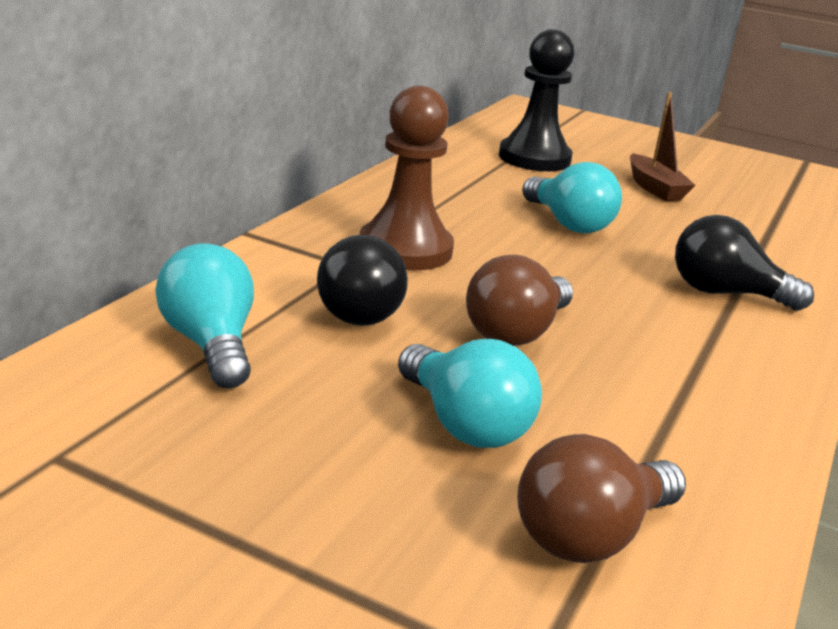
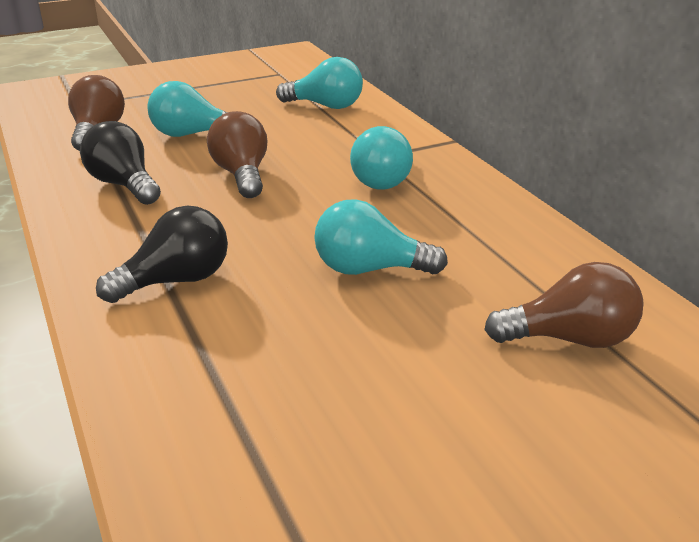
camera: 130 degrees right, 5 degrees up
black light bulb [317,235,408,326] -> black light bulb moved to [80,121,161,205]
brown pawn [360,86,454,270] -> turquoise light bulb [350,126,413,190]
black pawn [499,29,575,171] -> brown light bulb [485,262,643,348]
brown boat [630,92,695,201] -> none

